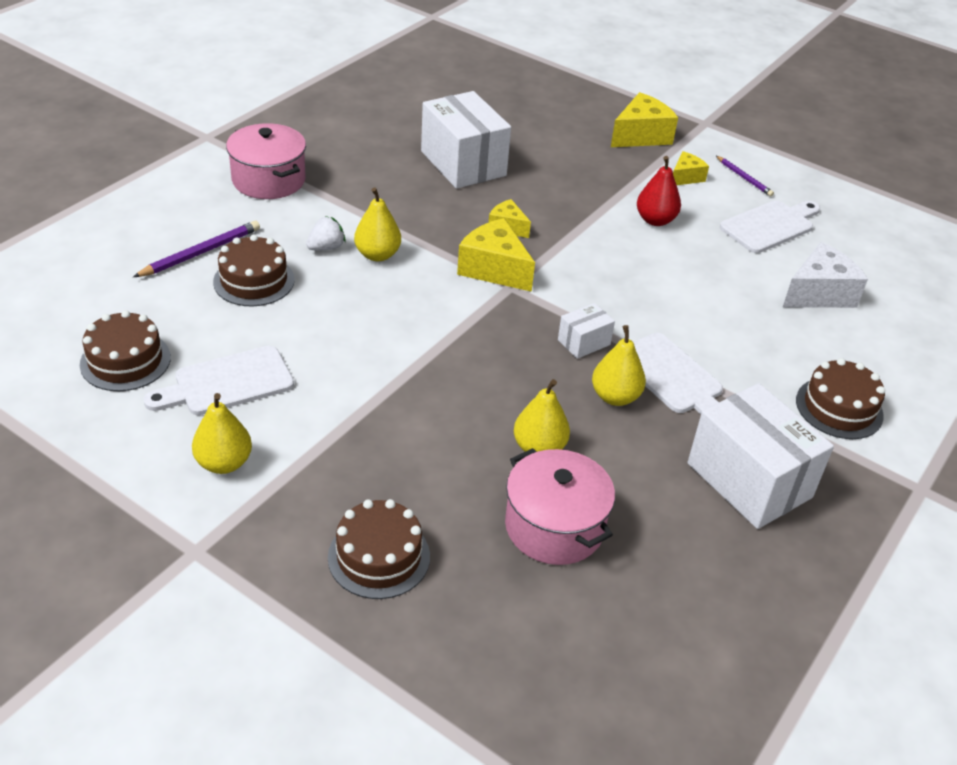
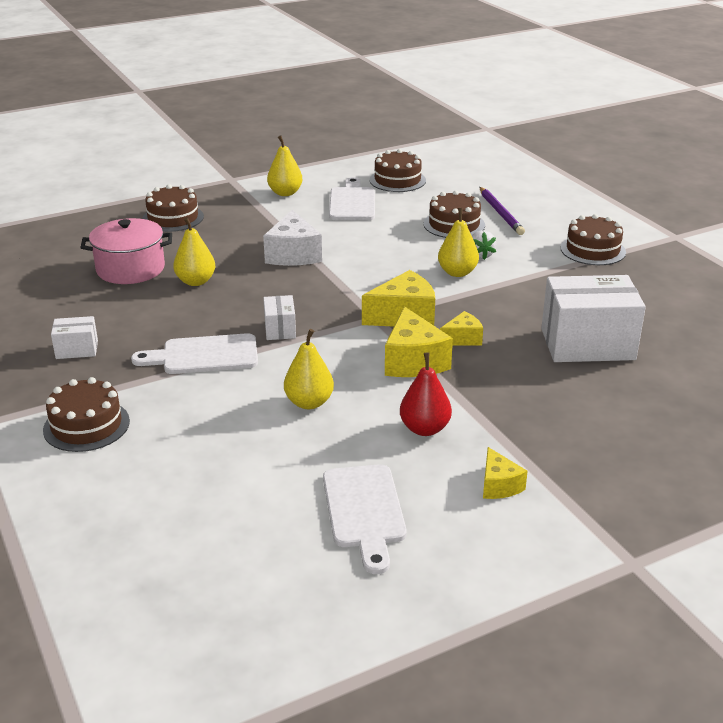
camera: 120 degrees right, 10 degrees down
pink pot [226,123,306,199] -> brown cake [560,214,626,265]
yellow pear [592,325,646,406] -> yellow pear moved to [284,329,334,409]
yellow cheese [611,92,678,147] -> yellow cheese moved to [385,306,453,377]
white box [688,383,834,529] -> white box [51,316,98,359], size x0.47
purple pencil [716,156,774,197] -> none
white cheese [783,242,868,308] -> white cheese moved to [263,210,322,266]

